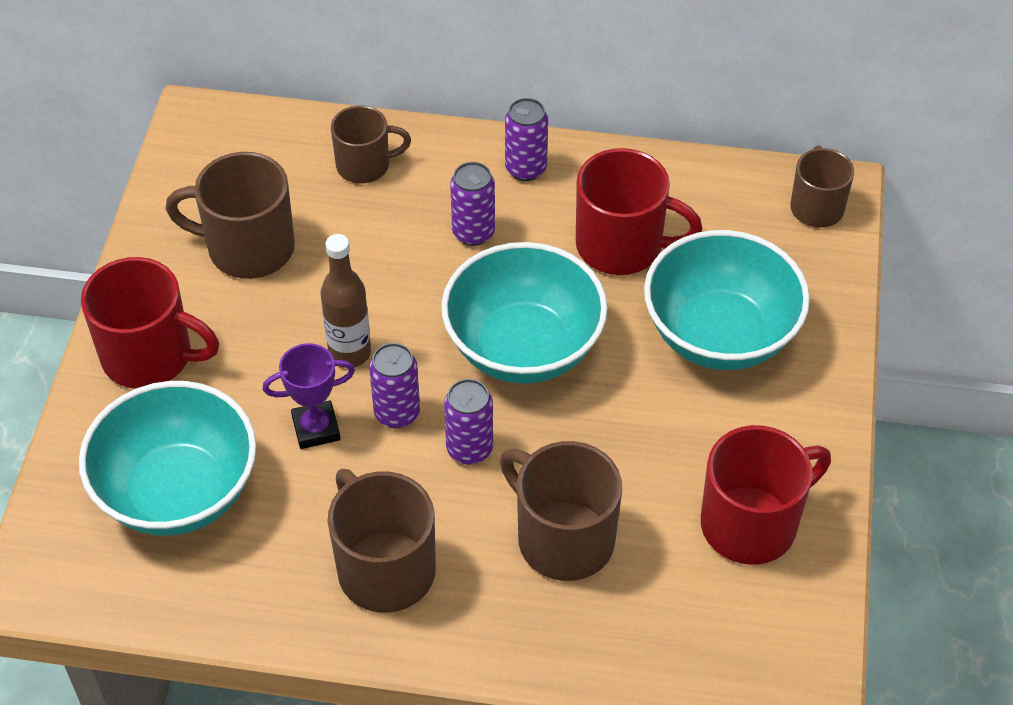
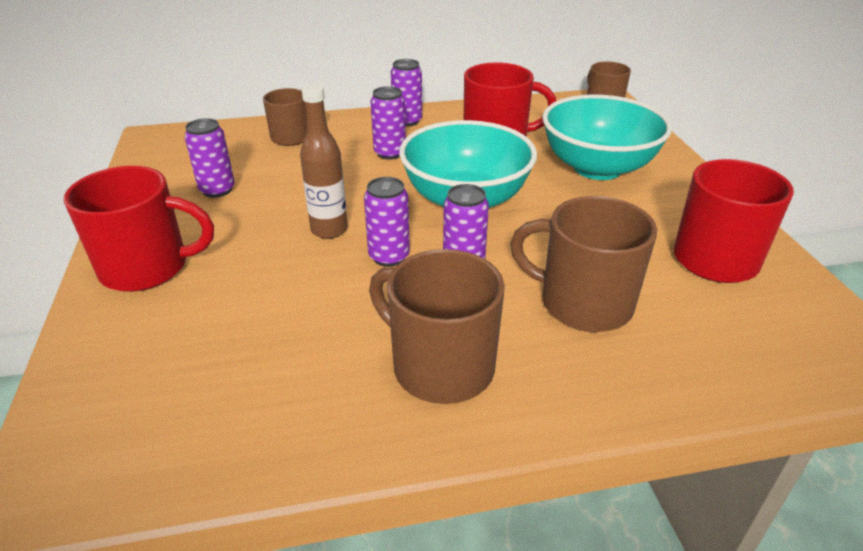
camera: 20 degrees left, 15 degrees down
turquoise bowl [79,381,256,536] -> none
brown mug [166,152,295,279] -> purple can [184,118,235,198]
purple trophy [263,343,355,449] -> none

